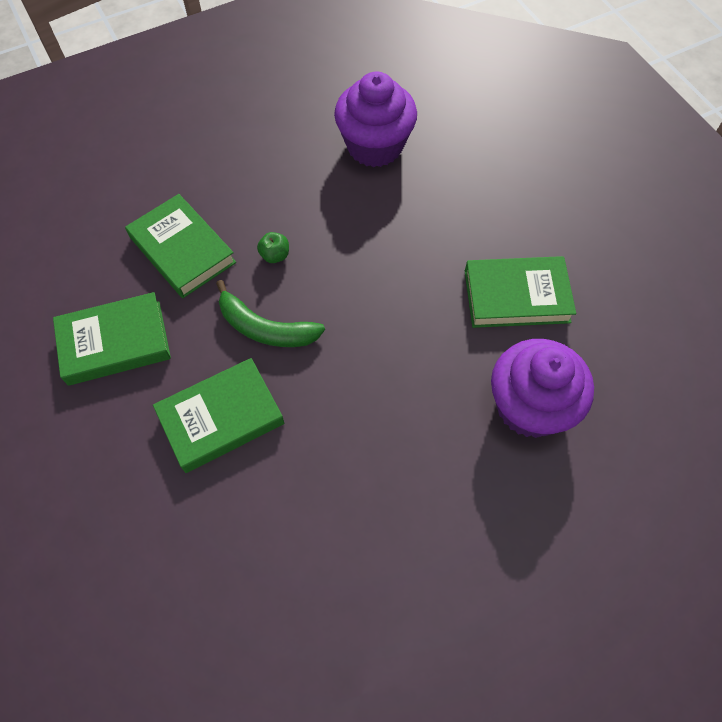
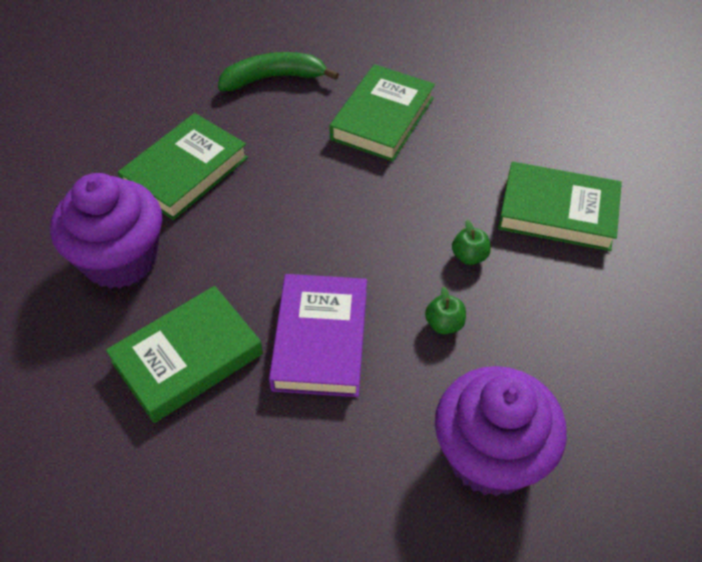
camera: 145 degrees right, 10 degrees down
green book [53,292,171,386] -> green book moved to [118,113,248,220]
green banana [216,280,325,347] -> green banana moved to [218,52,339,91]
none -> purple book [269,274,367,397]
none -> green apple [425,287,466,334]

